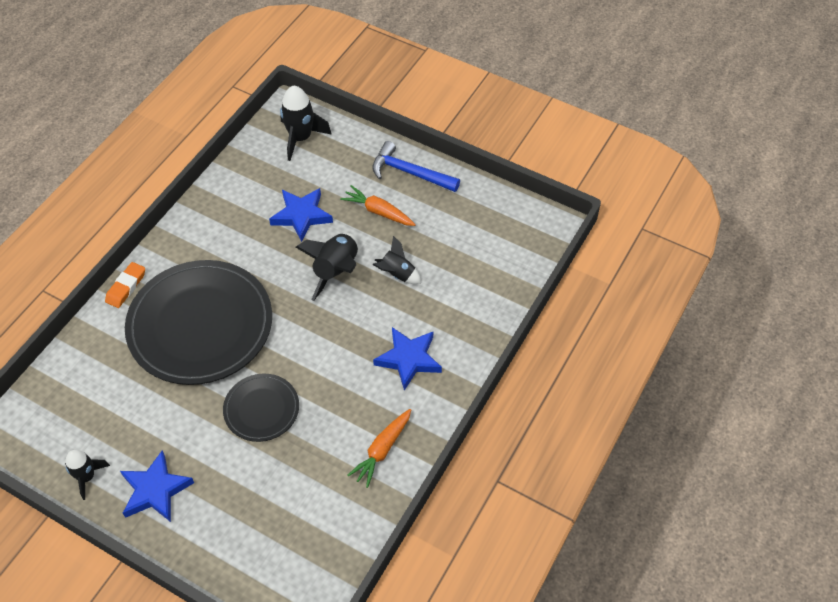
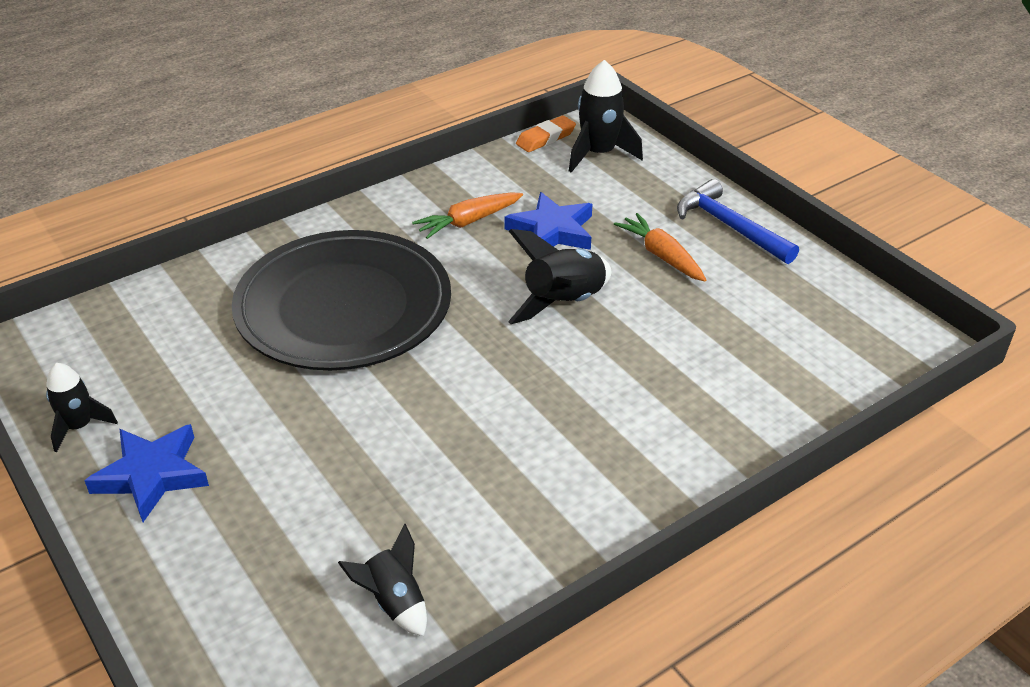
camera: 25 degrees right, 15 degrees down
orange eraser [105,262,145,308] -> orange eraser moved to [516,115,576,152]
black plate [223,374,299,442] -> none
orange carrot [347,409,411,488] -> orange carrot moved to [412,192,523,239]
black rocket [372,236,421,284] -> black rocket moved to [338,524,427,636]
blue star [373,327,442,391] -> none

